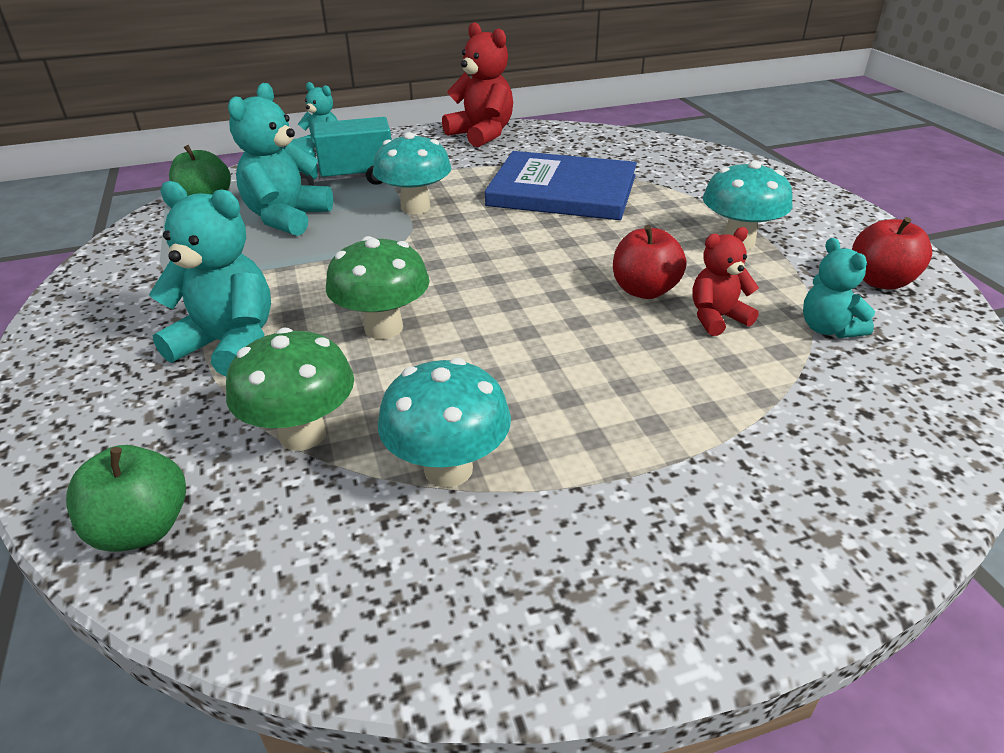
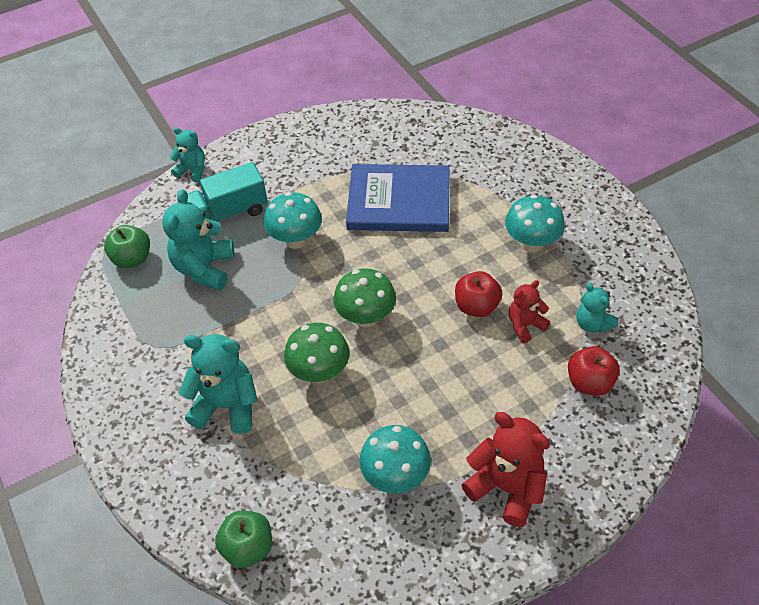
camera: 10 degrees left, 15 degrees up
green mushroom [226,328,354,451] -> green mushroom moved to [333,268,396,327]
red teddy bear [442,22,513,147] -> red teddy bear moved to [462,412,550,527]
red apple [852,217,932,289] -> red apple moved to [568,346,620,396]

